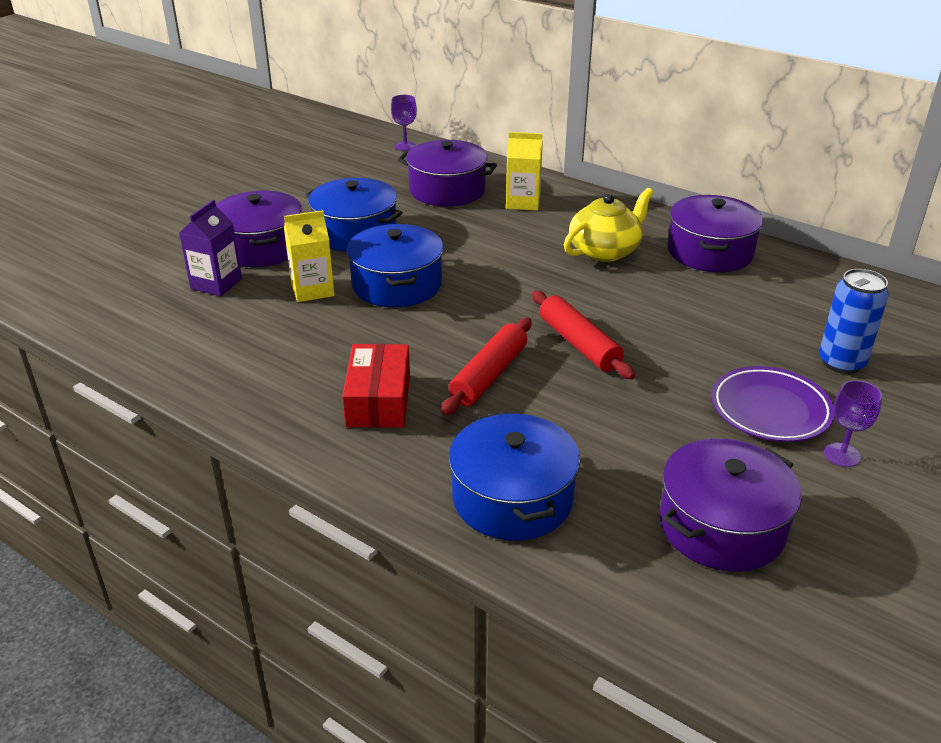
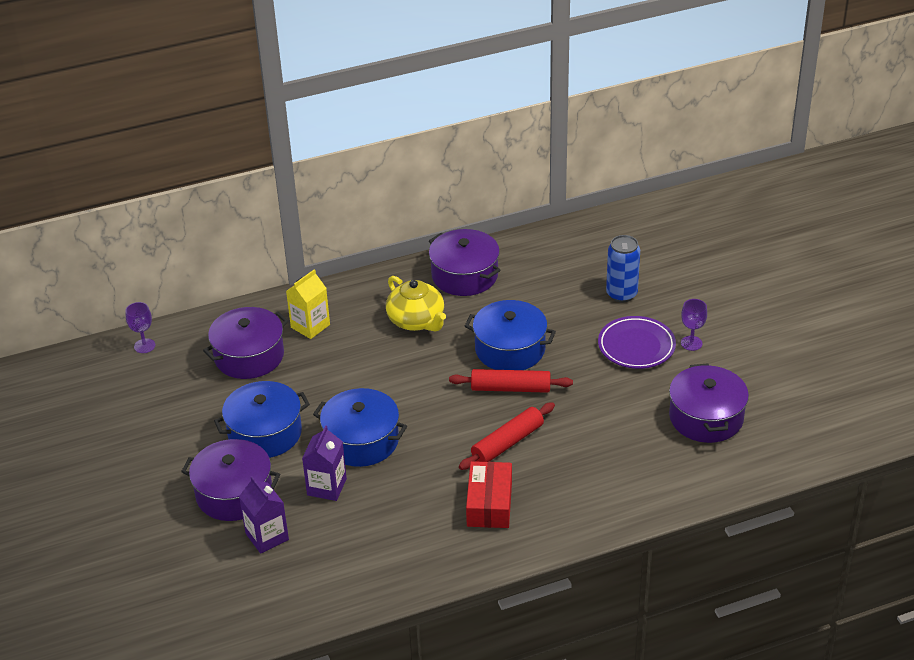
camera: 55 degrees left, 5 degrees up
yellow carton [284,210,335,302] -> purple carton [302,425,347,501]
red box [342,344,410,428] -> red box turned 60 degrees clockwise [466,461,512,528]
red rolling pin [441,318,531,415] -> red rolling pin turned 75 degrees clockwise [459,402,555,470]
blue pot [449,412,580,541] -> blue pot moved to [465,300,556,370]
yellow teapot [564,188,654,262] -> yellow teapot turned 150 degrees clockwise [386,276,446,332]

